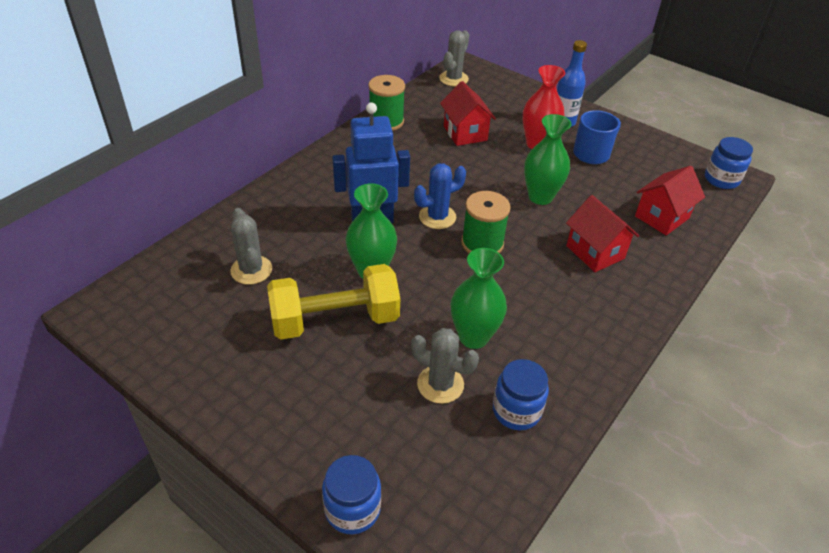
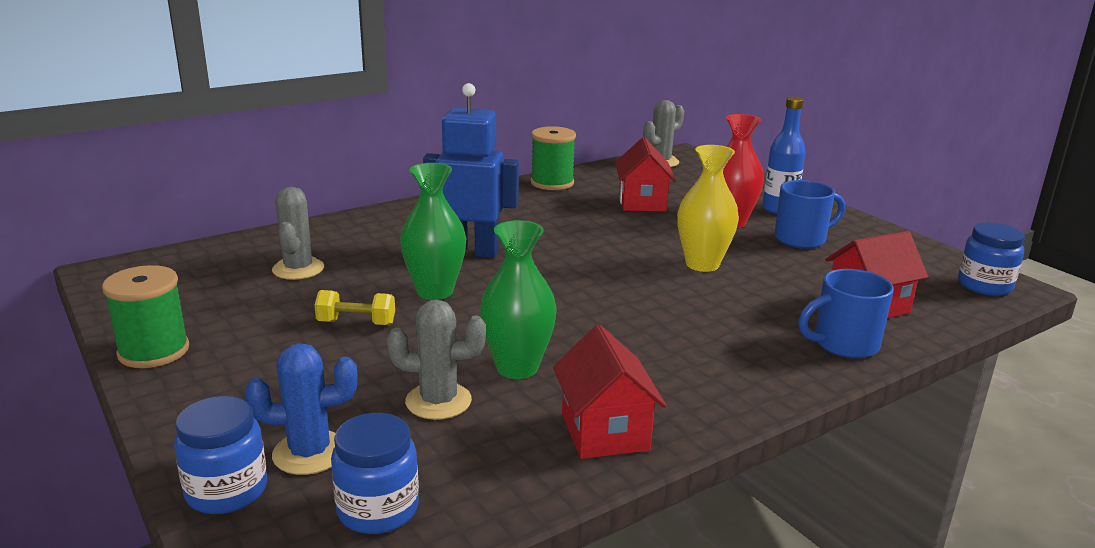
camera: 20 degrees right, 20 degrees down
yellow dumbbell [267,264,400,340] -> yellow dumbbell [315,290,395,325], size x0.46
grey cactus [411,328,479,404] -> grey cactus turned 45 degrees counterclockwise [386,299,486,420]
blue cactus [414,163,466,229] -> blue cactus moved to [245,343,357,475]
green spool [461,191,511,253] -> green spool moved to [102,265,189,368]
blue jar [493,359,549,430] -> blue jar moved to [331,413,419,534]
green vase [524,114,572,205] -> yellow vase [677,145,739,272]
red house [566,195,639,272] -> red house moved to [553,325,666,459]
none -> blue mug [798,269,894,359]

